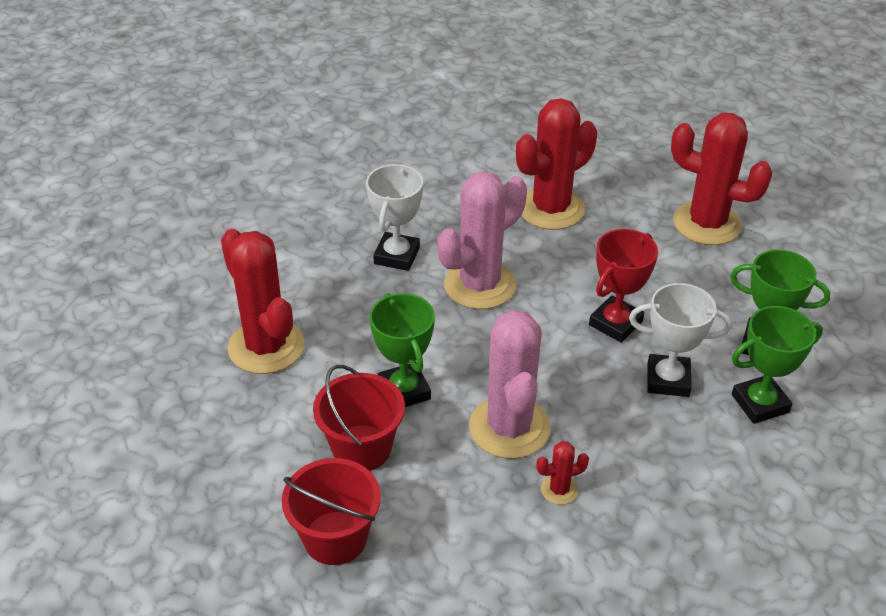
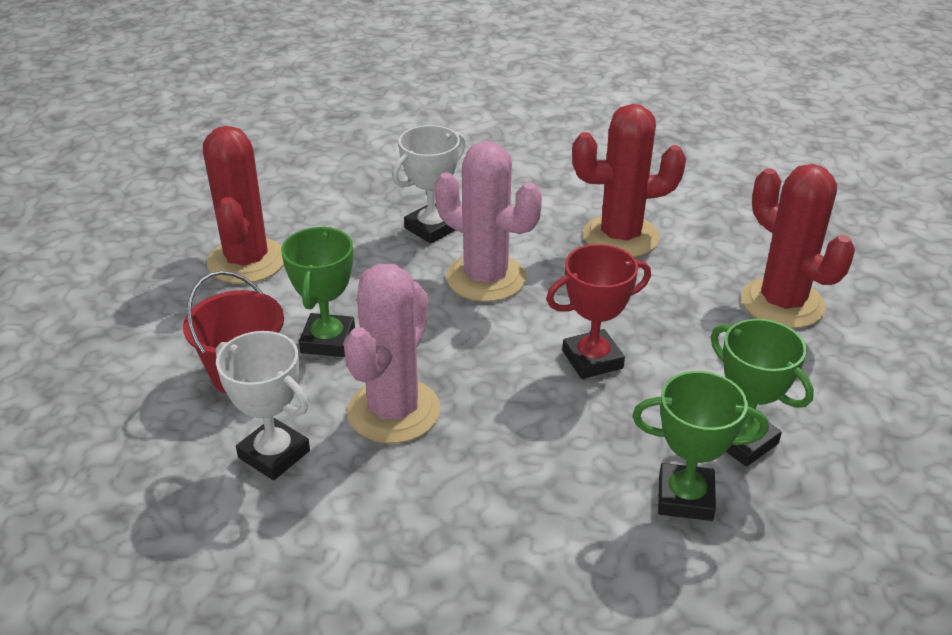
camera: 30 degrees right, 5 degrees down
red bucket [282,458,381,565] -> none
pink cactus [437,171,527,309] -> pink cactus turned 45 degrees clockwise [435,141,542,302]
red cactus [536,441,589,505] -> none
white trophy [629,283,732,397] -> white trophy moved to [216,331,310,480]

